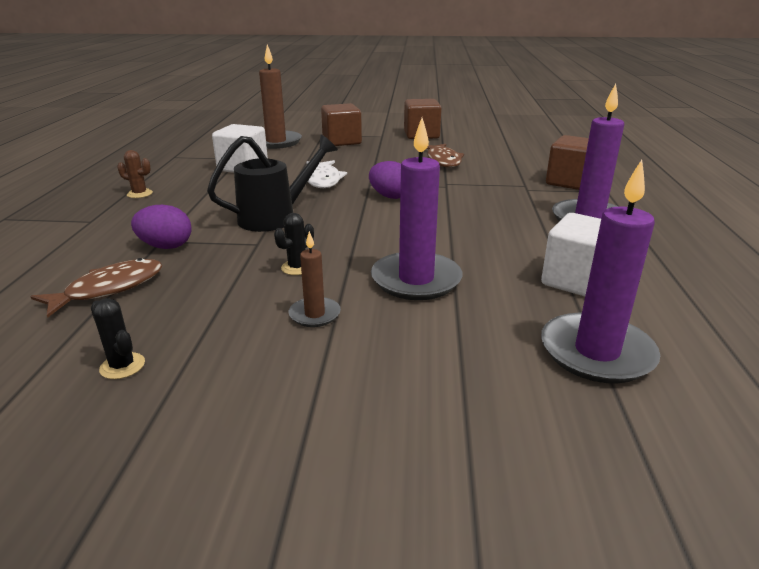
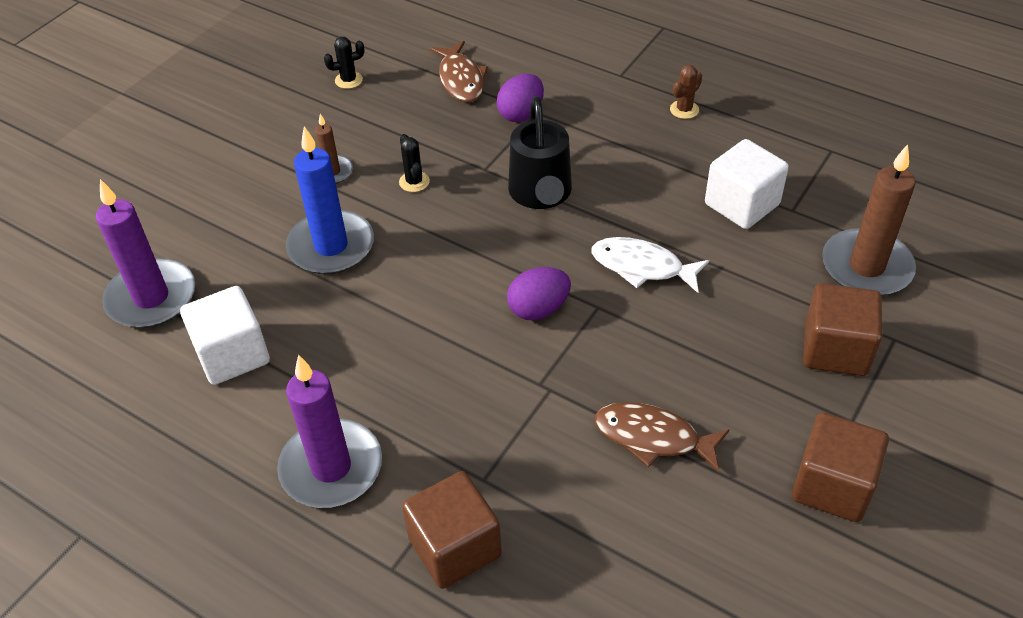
camera: 120 degrees right, 20 degrees up
purple candle [371,118,462,300] -> blue candle [286,126,374,275]

